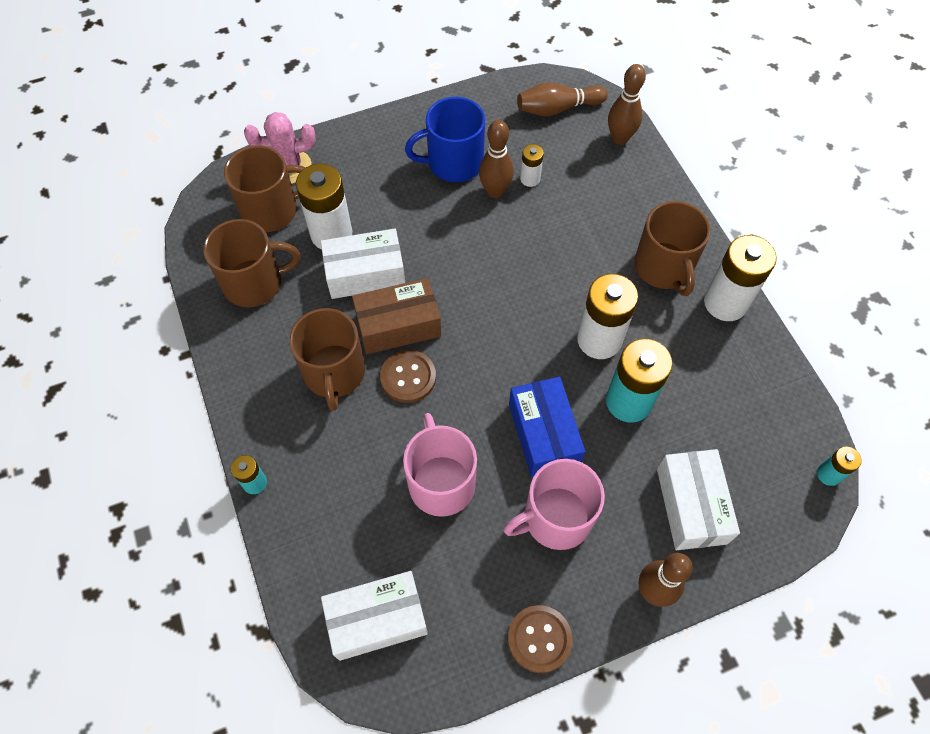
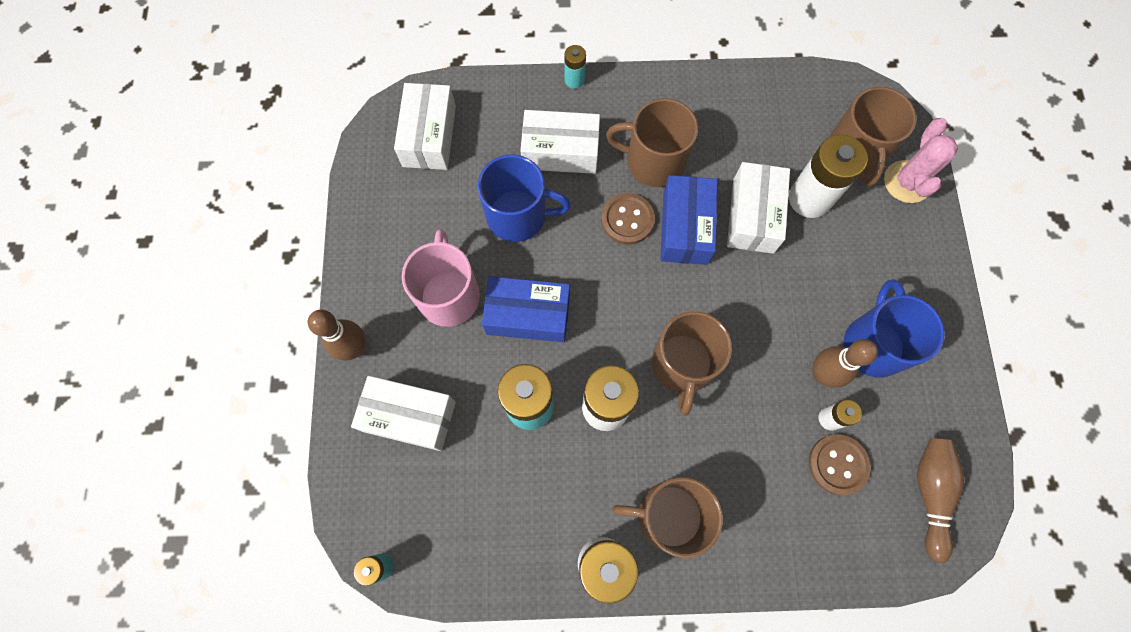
camera: 110 degrees right, 10 degrees up
brown mug [203,219,300,307] -> brown mug moved to [651,311,732,415]
brown box [352,278,441,354] -> blue box [660,175,717,265]
pink mug [403,413,477,517] -> blue mug [478,155,571,242]
brown button [508,605,573,673] -> brown button moved to [809,434,871,495]
brown bowling pin [608,64,646,145] -> none
none -> white box [520,110,600,174]

